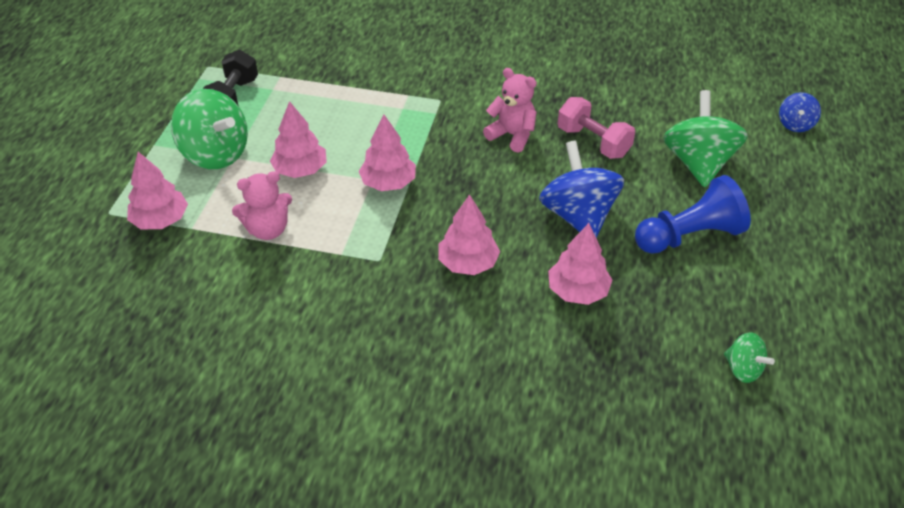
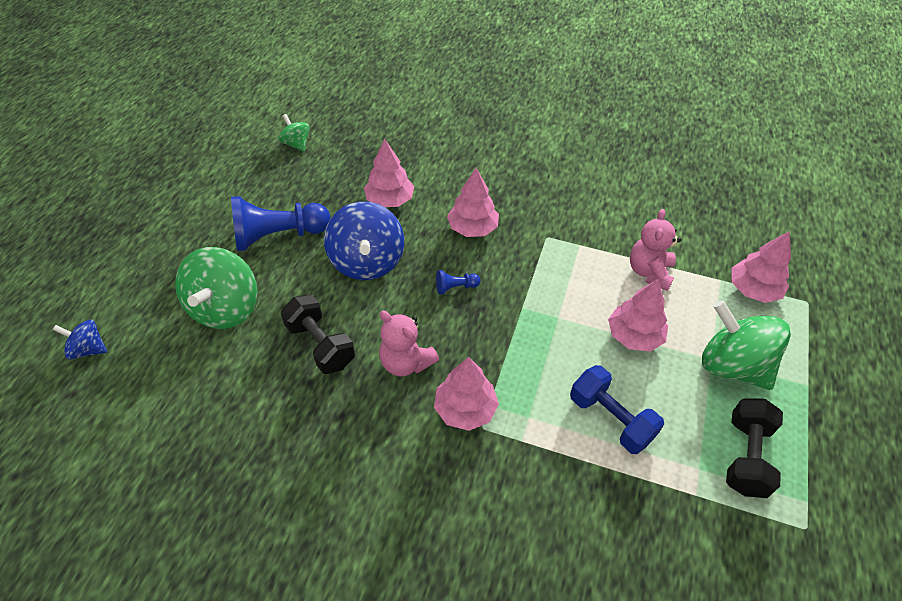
camera: 175 degrees left, 5 degrees up
pink teddy bear [232,171,292,240] -> pink teddy bear turned 60 degrees counterclockwise [630,209,681,291]
pink tree [359,115,416,191] -> pink tree moved to [434,357,499,431]
pink dumbbell [558,97,635,159] -> black dumbbell [281,295,355,374]
blue spinning top [779,92,821,132] -> blue spinning top turned 105 degrees counterclockwise [53,320,107,360]
none -> blue pawn [436,270,480,294]
none -> blue dumbbell [570,365,664,454]

